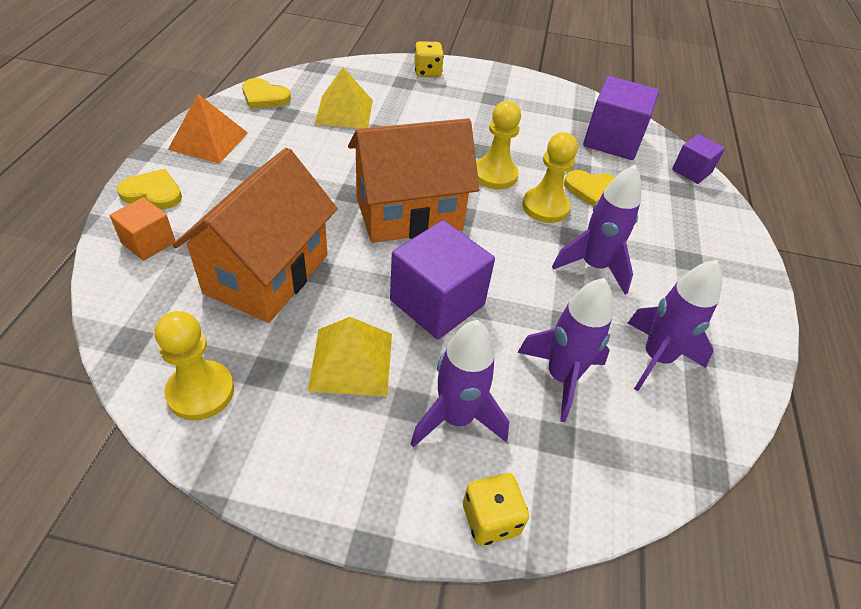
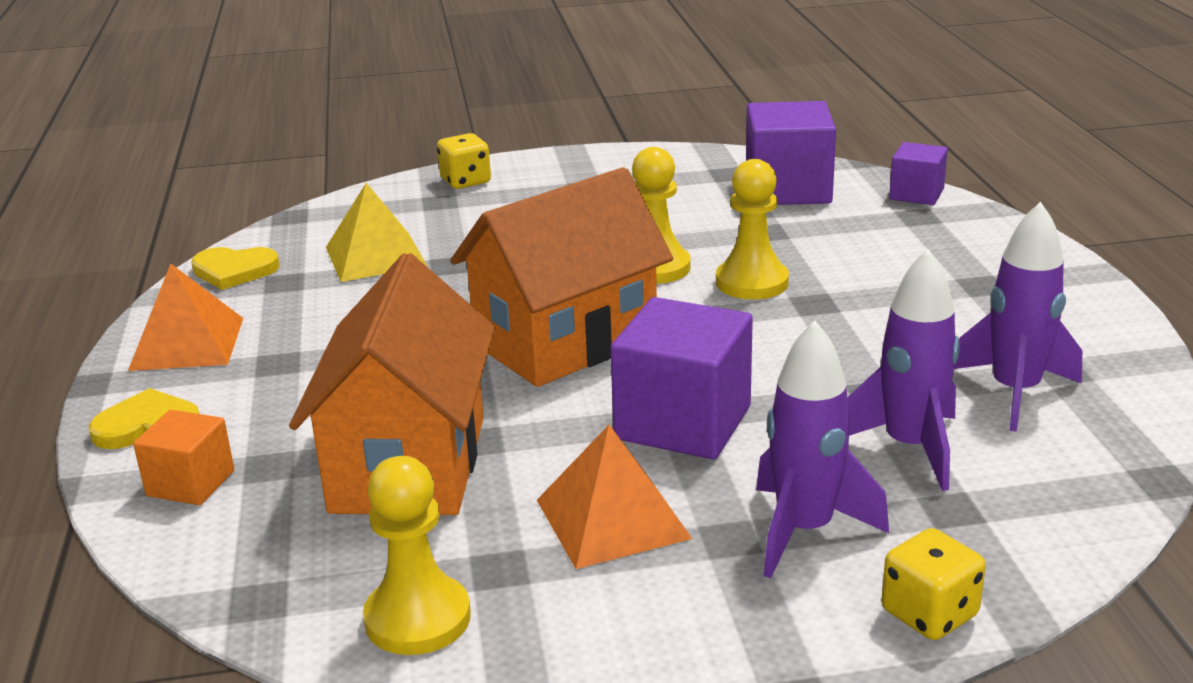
camera: 15 degrees left, 20 degrees down
yellow pyramid [308,317,392,396] -> orange pyramid [537,425,692,569]
purple rocket [552,165,641,295] -> none
yellow heart [564,170,615,207] -> none

